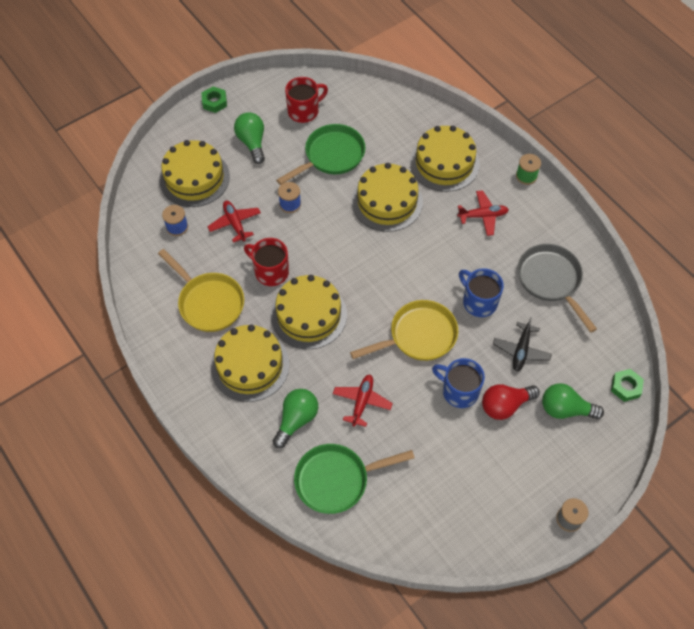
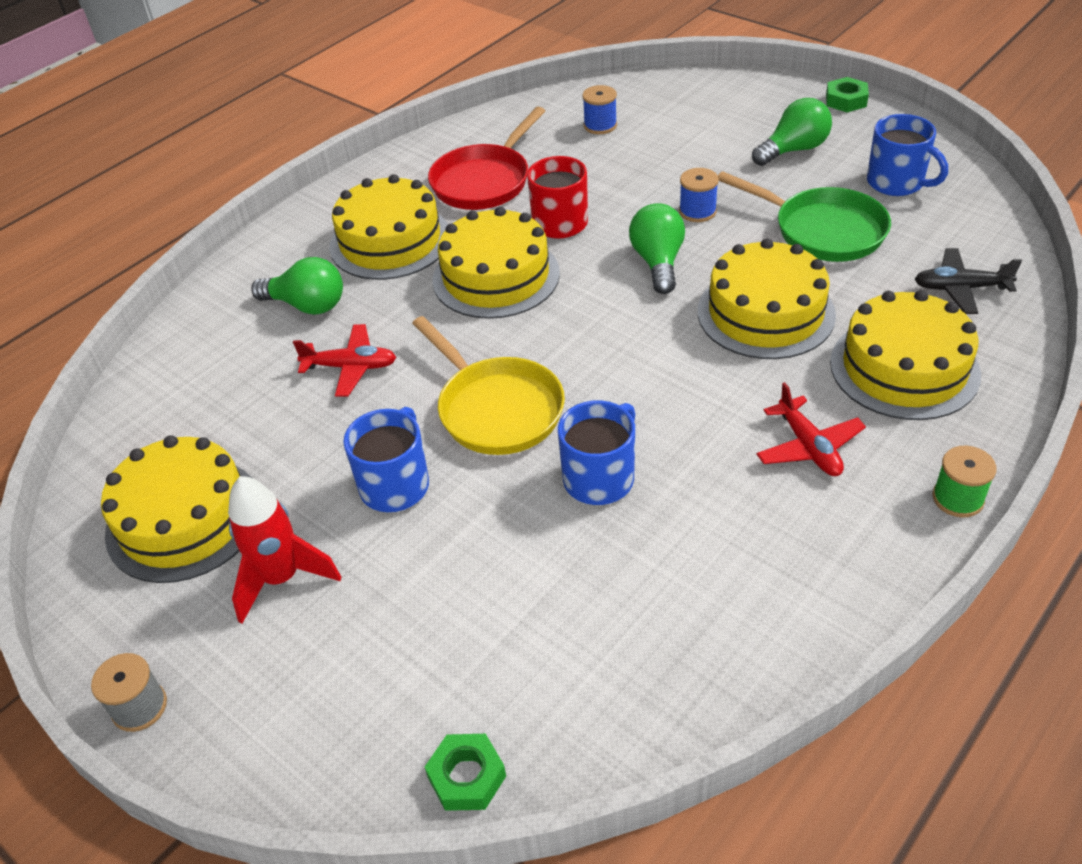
camera: 80 degrees right, 15 degrees down
yellow pan [158,249,244,332] -> red pan [428,107,545,210]
yellow cake [159,140,230,207] -> yellow cake moved to [101,435,252,583]
red plane [208,201,261,243] -> none
red mug [285,77,328,123] -> blue mug [867,114,948,196]
green pan [294,444,414,514] -> none
red light bulb [482,384,540,420] -> none
black plane [493,317,552,371] -> black plane moved to [915,248,1022,314]
grey pan [517,244,597,333] -> none
green light bulb [542,383,604,419] -> green light bulb moved to [629,203,685,294]
none -> red rocket [228,476,341,623]

